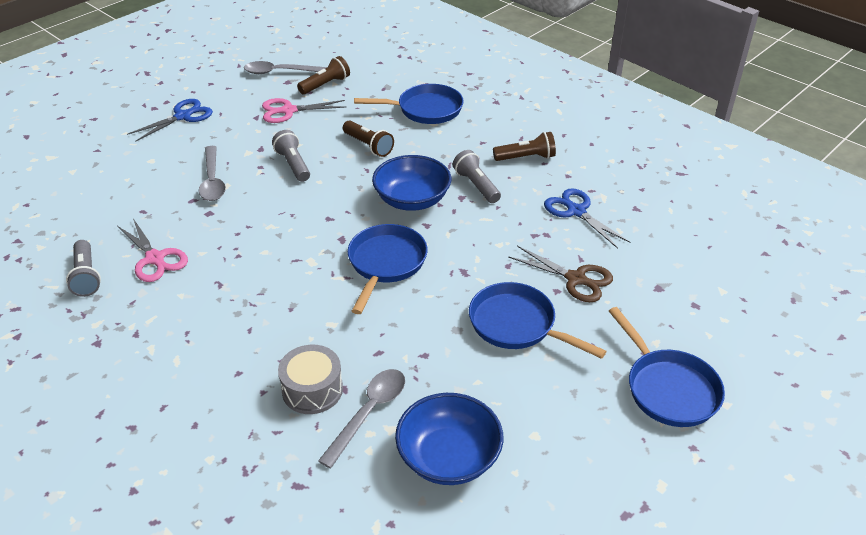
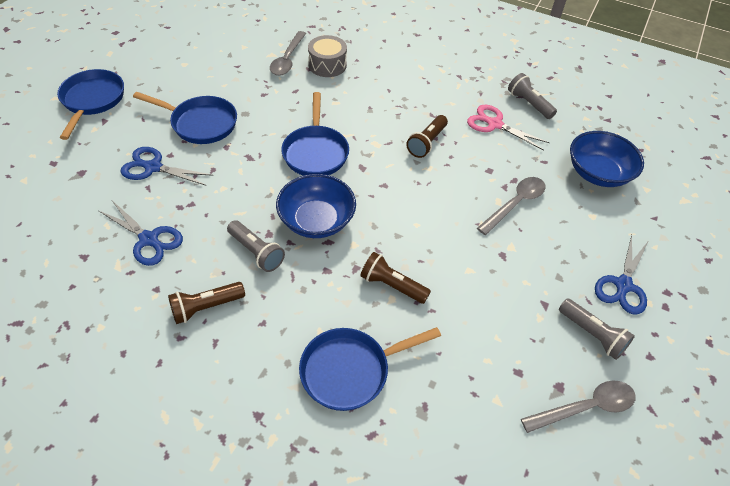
camera: 160 degrees right, 10 degrees up
grey spoon [199,146,226,201] -> grey spoon turned 75 degrees clockwise [477,177,545,235]
pink scissors [262,98,346,123] -> none
grey flashlight [272,130,310,182] -> grey flashlight moved to [559,298,635,360]
brown flashlight [297,56,350,94] -> brown flashlight moved to [406,115,448,158]
blue bowl [395,393,503,485] -> blue bowl moved to [570,131,644,187]
brown scissors [508,246,613,302] -> blue scissors [121,147,214,186]
blue pan [609,307,725,427] -> blue pan turned 45 degrees clockwise [57,69,124,140]

